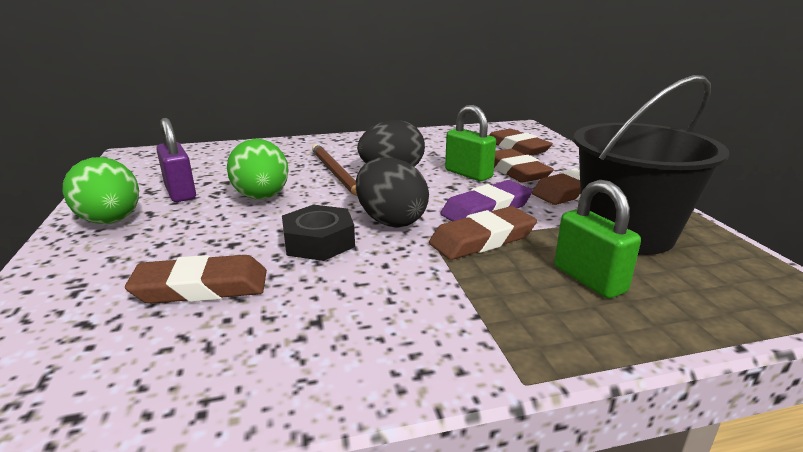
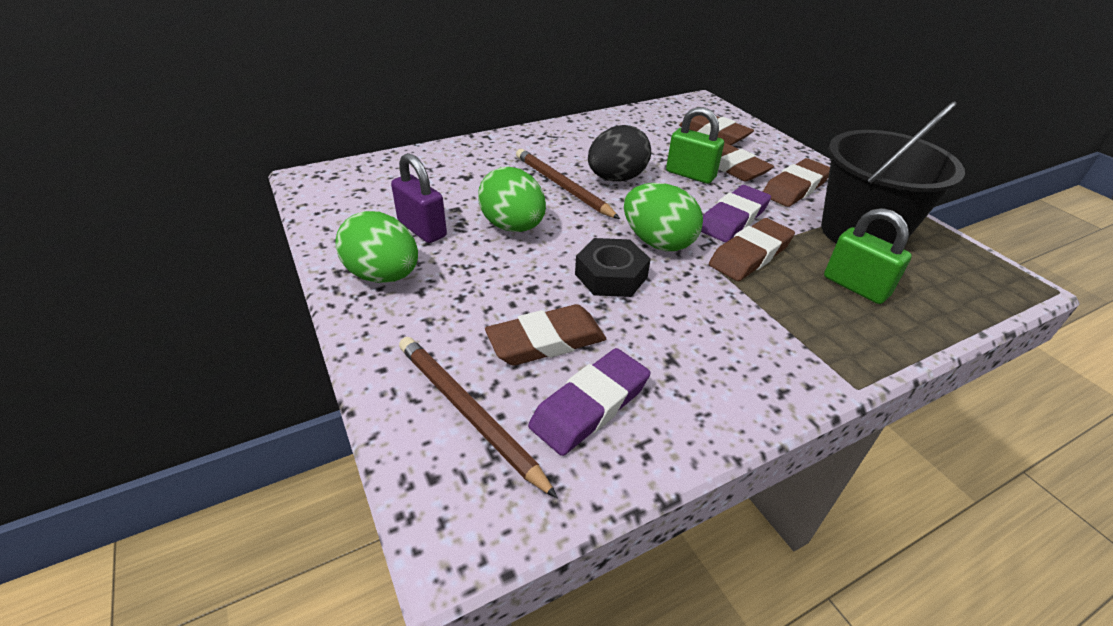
camera: 15 degrees left, 15 degrees up
black egg [356,157,429,227] -> green egg [624,183,703,251]
none -> brown pencil [399,337,558,499]
none -> purple eraser [528,348,650,456]

